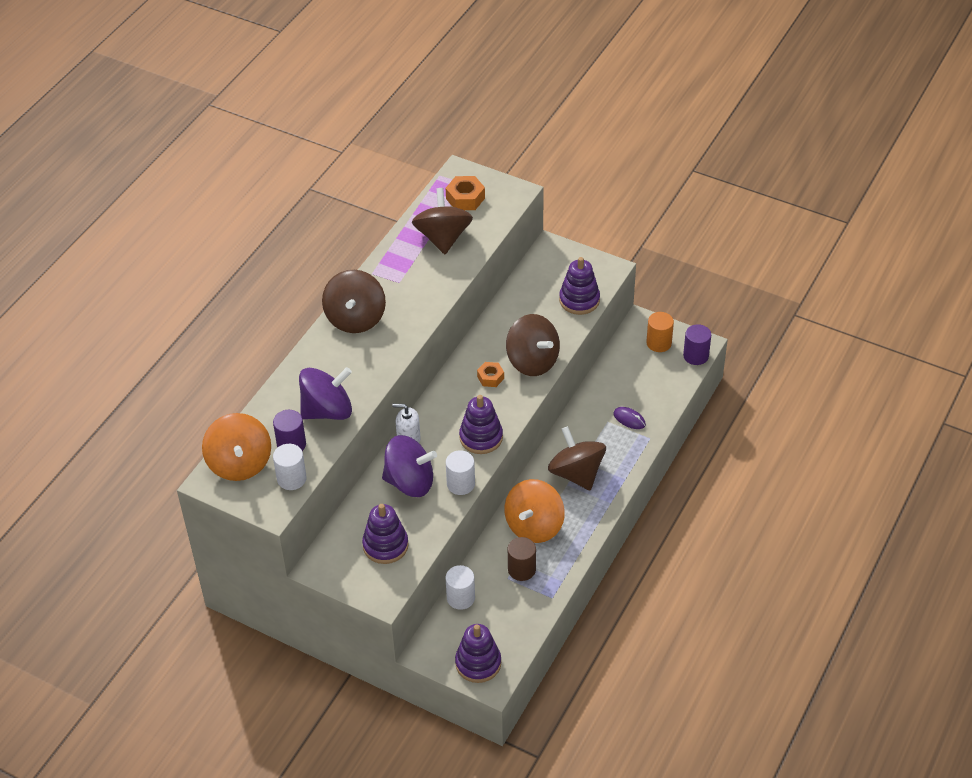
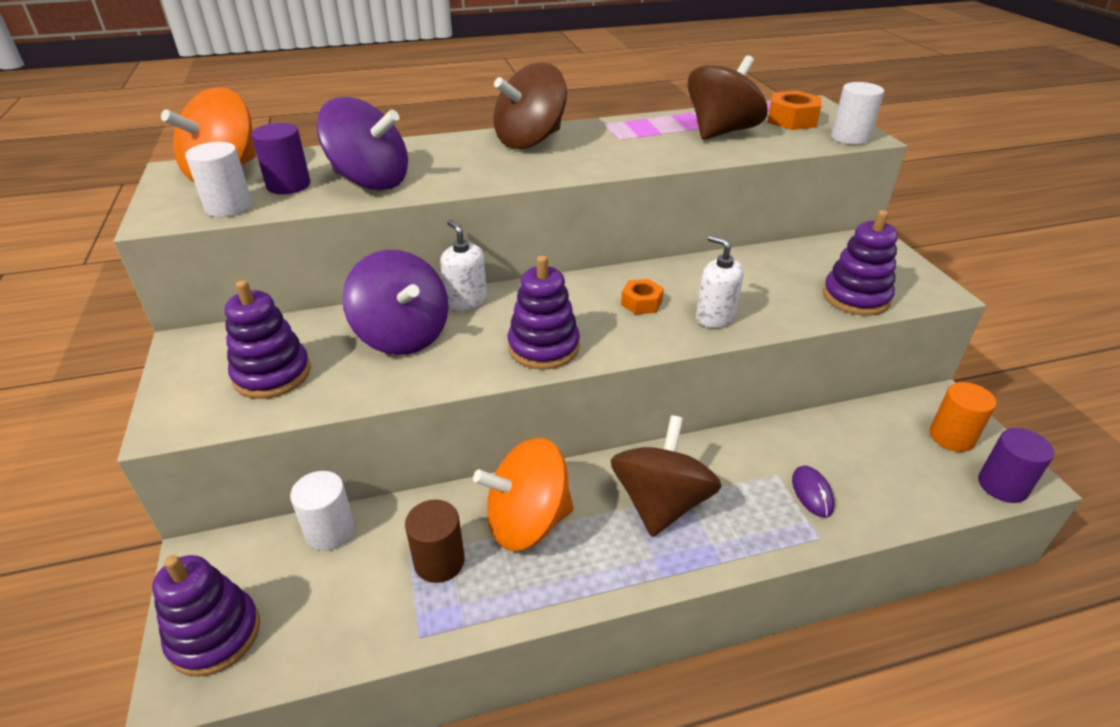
camera: 45 degrees right, 10 degrees down
white cylinder [446,450,475,495] -> white cylinder moved to [831,82,884,145]
brown spinning top [506,314,560,376] -> white soap dispenser [696,235,744,328]

